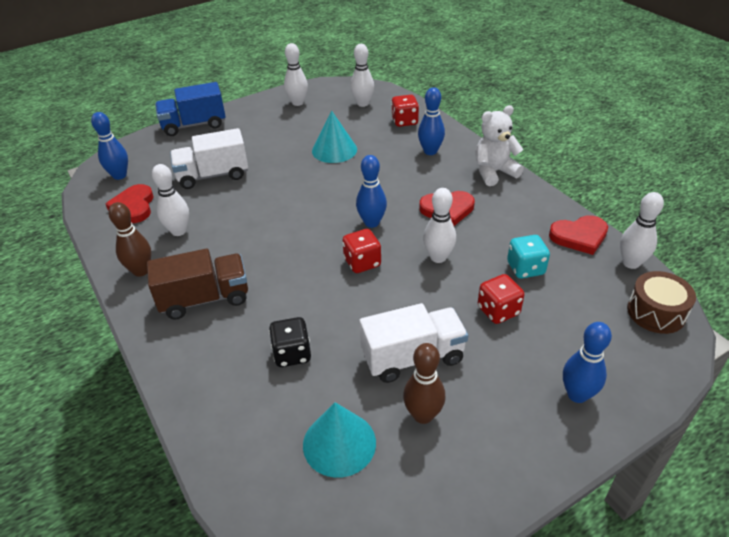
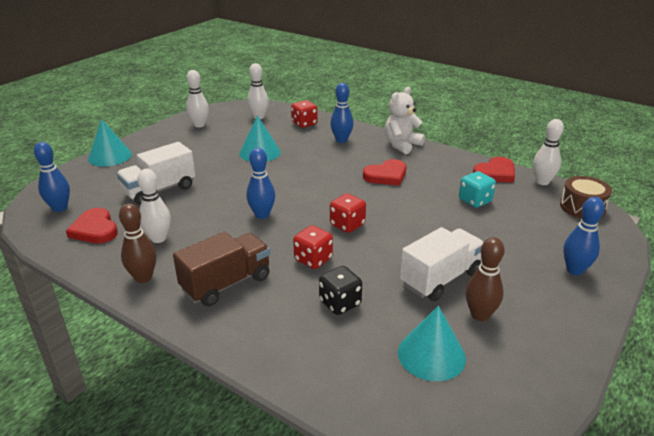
camera: 25 degrees left, 10 degrees down
blue truck [155,82,226,136] -> turquoise cone [88,119,132,167]
blue bowling pin [356,155,387,228] -> blue bowling pin moved to [246,148,275,219]
white bowling pin [423,188,456,263] -> none
red dice [478,274,524,324] -> red dice moved to [293,225,333,269]

